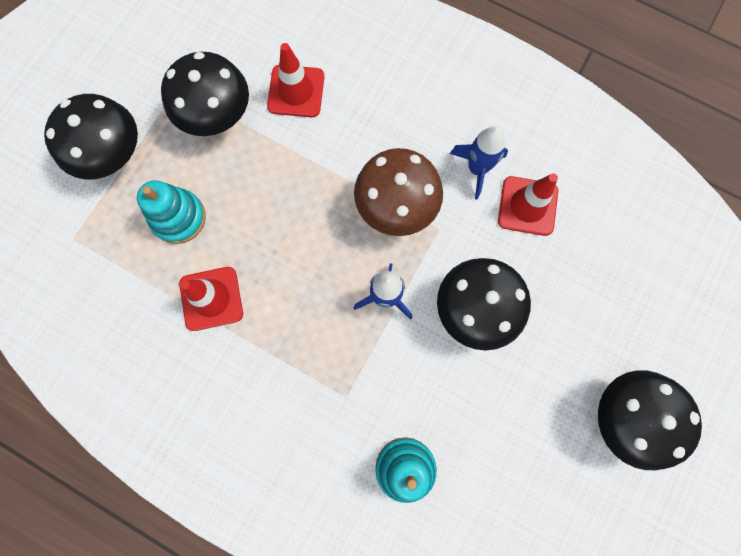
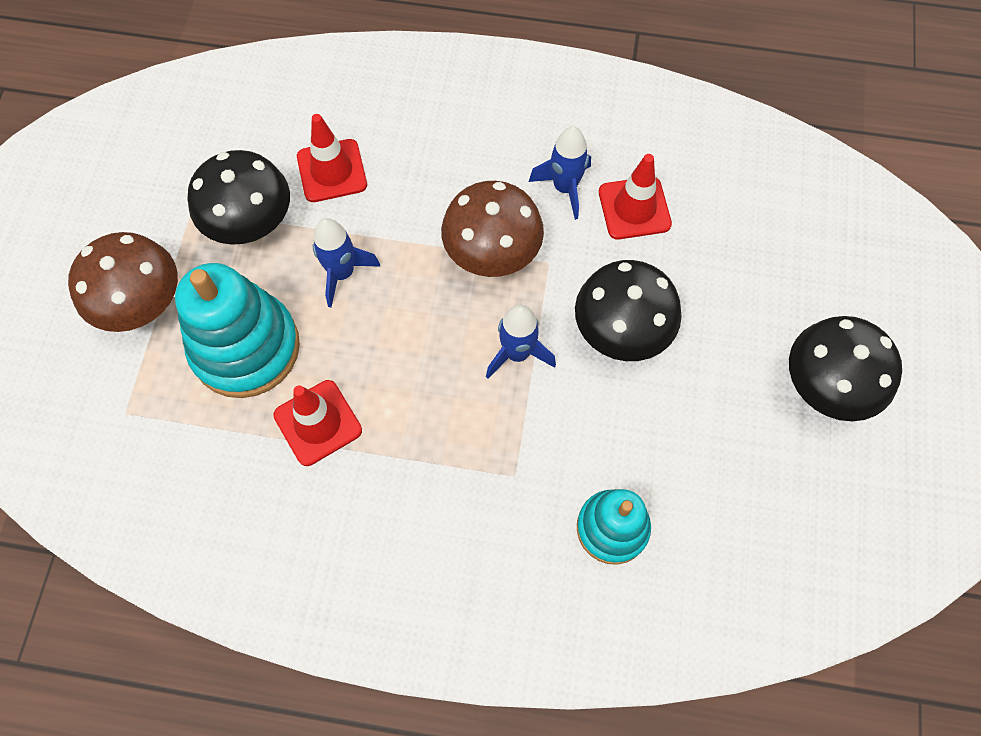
camera: 20 degrees left, 10 degrees down
black mushroom [44,94,138,179] -> brown mushroom [68,232,178,332]
turquoise stacking toy [137,180,206,244] -> turquoise stacking toy [175,263,300,398], size x1.62
none -> blue rocket [313,218,381,308]

